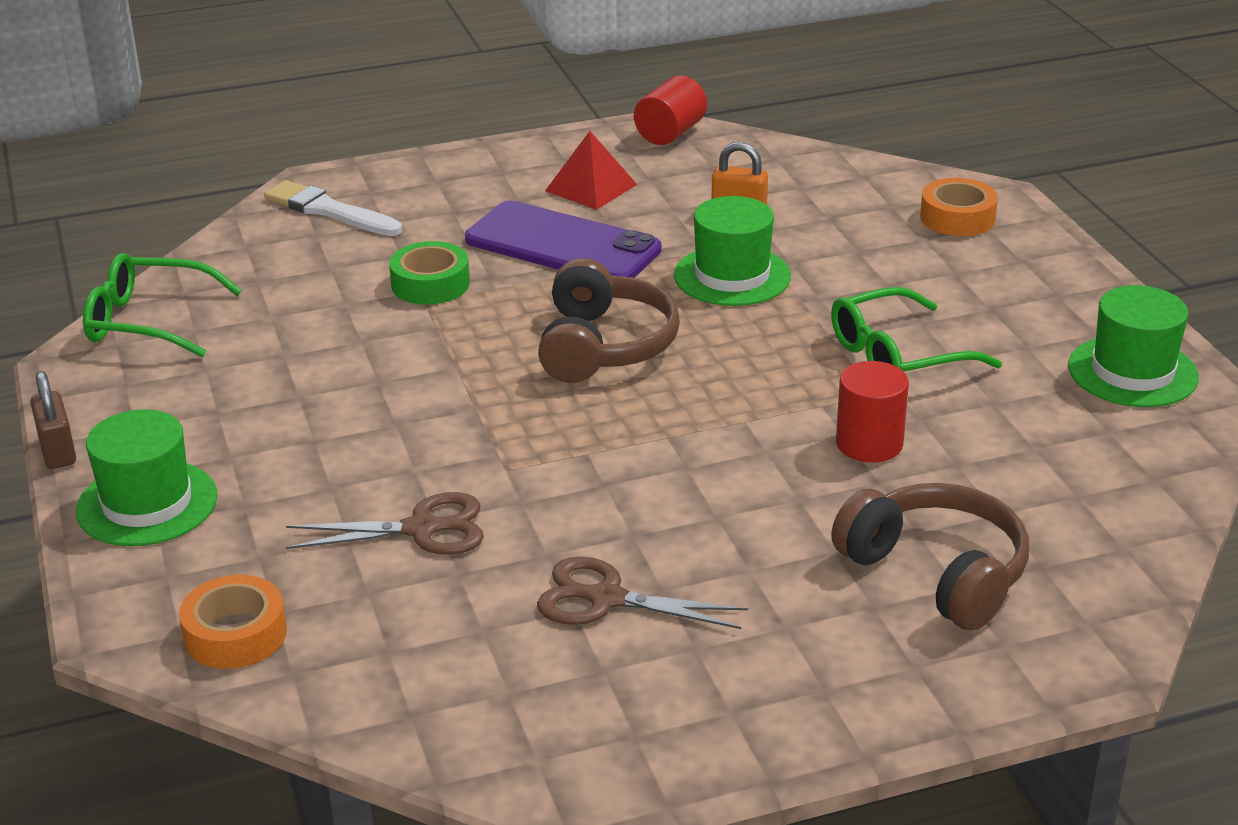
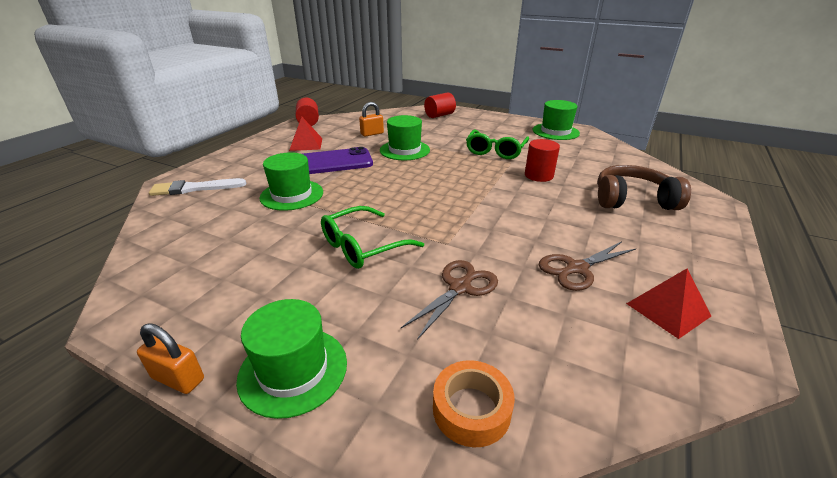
camera: 45 degrees left, 0 degrees up
brown padlock [30,371,76,469] -> orange padlock [137,323,204,394]
green glasses [83,253,242,358] -> green glasses moved to [321,206,424,269]
green tape [389,241,470,305] -> green hat [259,152,323,211]
brown headphones [538,258,680,383] -> none
orange tape [920,178,998,236] -> red cylinder [424,92,456,118]
none -> red pyramid [626,268,711,339]

